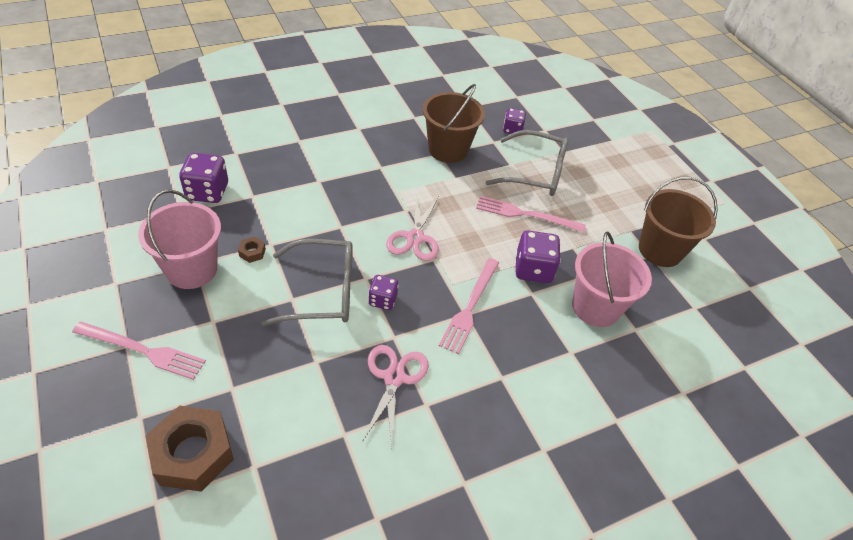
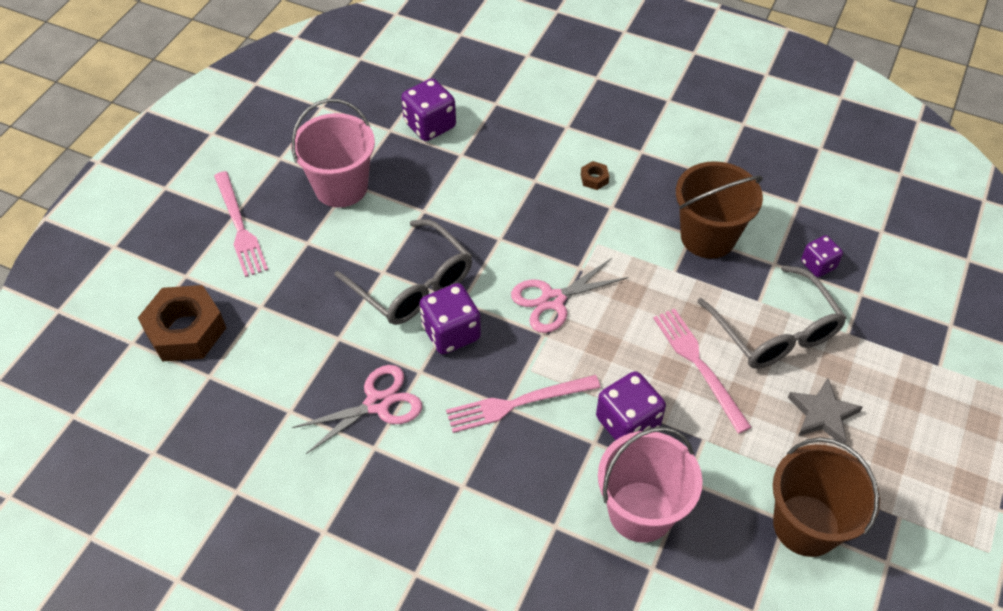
camera: 55 degrees right, 5 degrees up
brown nut [238,237,266,263] -> brown nut moved to [581,161,609,190]
purple dice [368,275,399,310] -> purple dice [420,283,481,354], size x1.62
none -> grey star [788,378,863,444]

